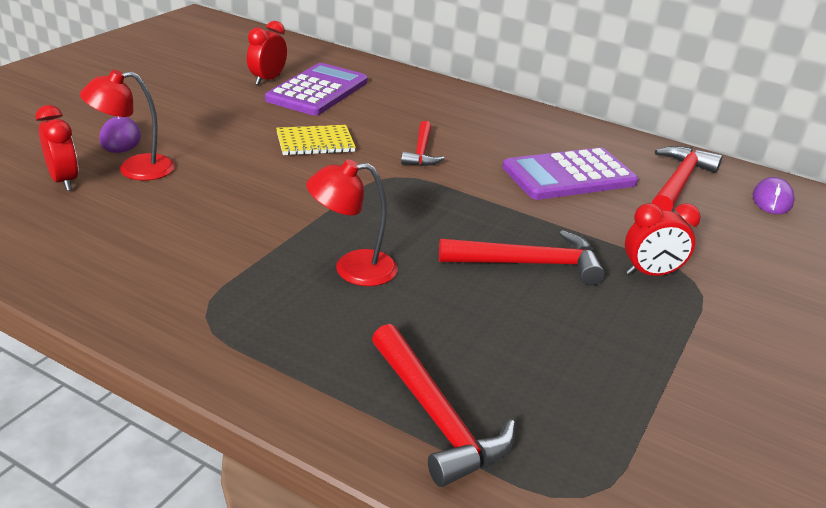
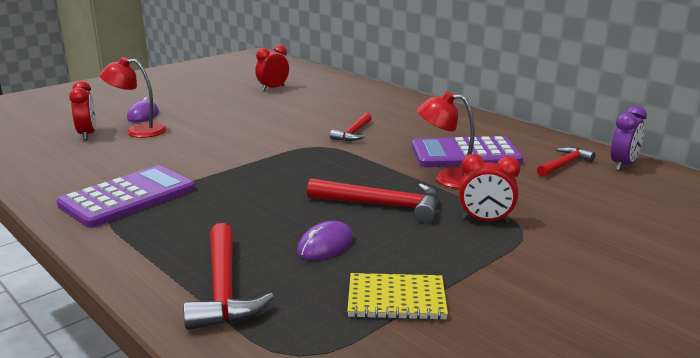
camera: 20 degrees right, 10 degrees down
purple calculator [265,63,368,116] -> purple calculator moved to [57,165,195,228]
yellow notebook [276,125,356,156] -> yellow notebook moved to [347,273,448,320]
red lamp [306,159,398,286] -> red lamp moved to [417,92,475,189]
red hammer [652,146,722,211] -> red hammer [537,147,596,177], size x0.65
purple mouse [753,177,795,214] -> purple mouse moved to [297,221,353,261]
none -> purple clock [611,106,647,171]

